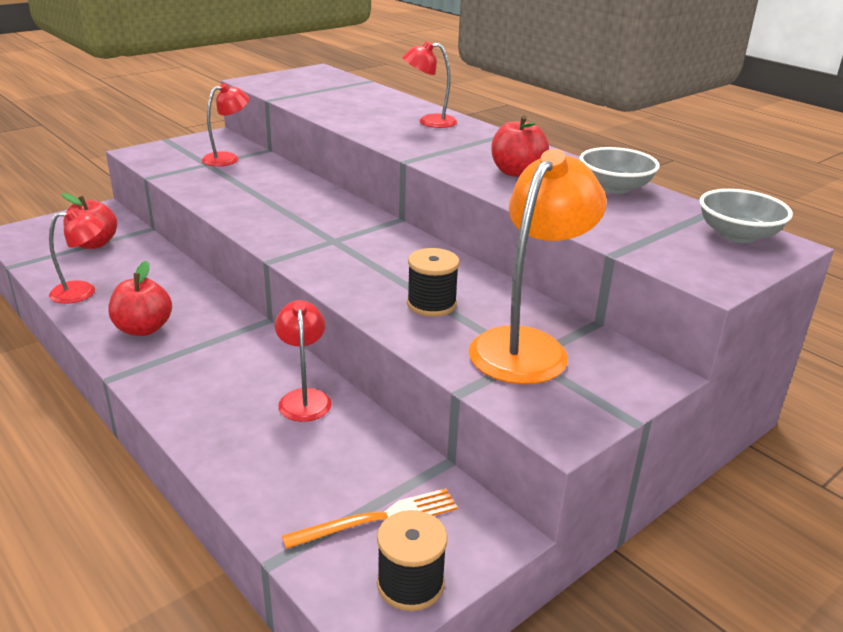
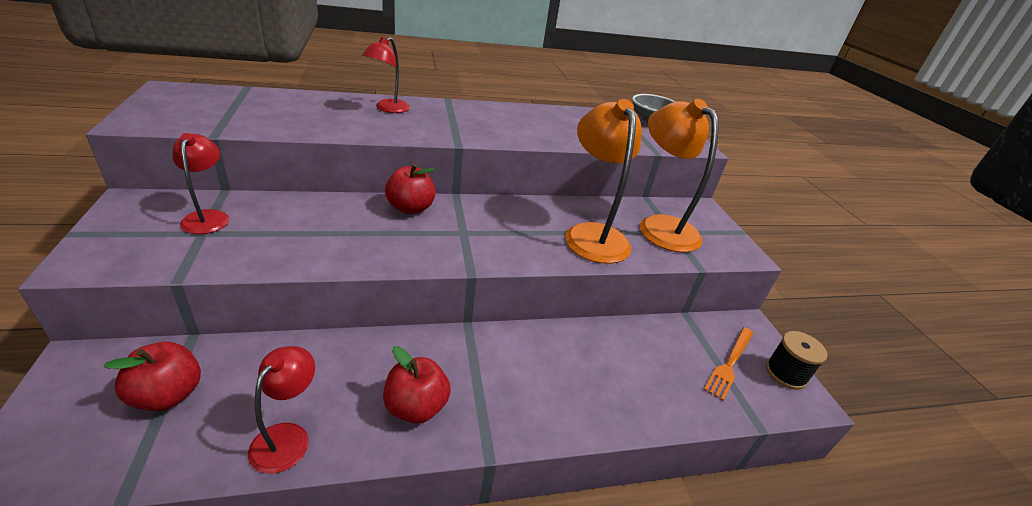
camera: 65 degrees left, 5 degrees up
red lamp [275,300,332,422] -> none
orange fork [282,488,458,549] -> orange fork turned 150 degrees counterclockwise [704,327,753,401]
black spool [407,248,460,317] -> orange lamp [565,99,642,264]
red apple [491,115,549,177] -> red apple moved to [385,164,436,214]
grey bowl [580,147,660,194] -> none

